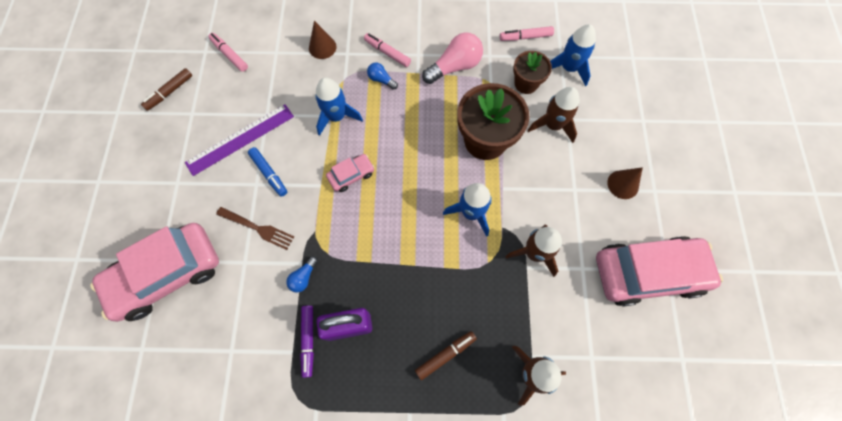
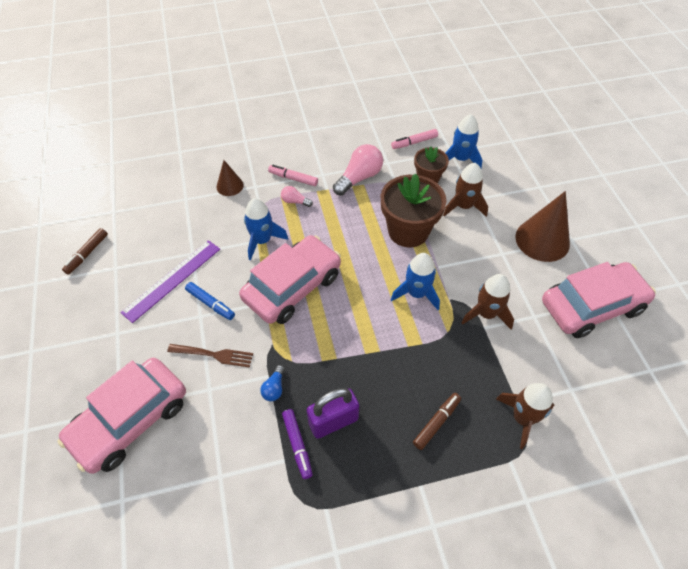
camera: 15 degrees left, 15 degrees down
pink marker [208,33,248,72] -> none
pink car [326,154,374,192] -> pink car [239,235,341,324], size x2.23
blue light bulb [367,63,398,90] -> pink light bulb [281,186,313,207]
brown cone [607,167,643,199] -> brown cone [515,191,570,262], size x1.85

